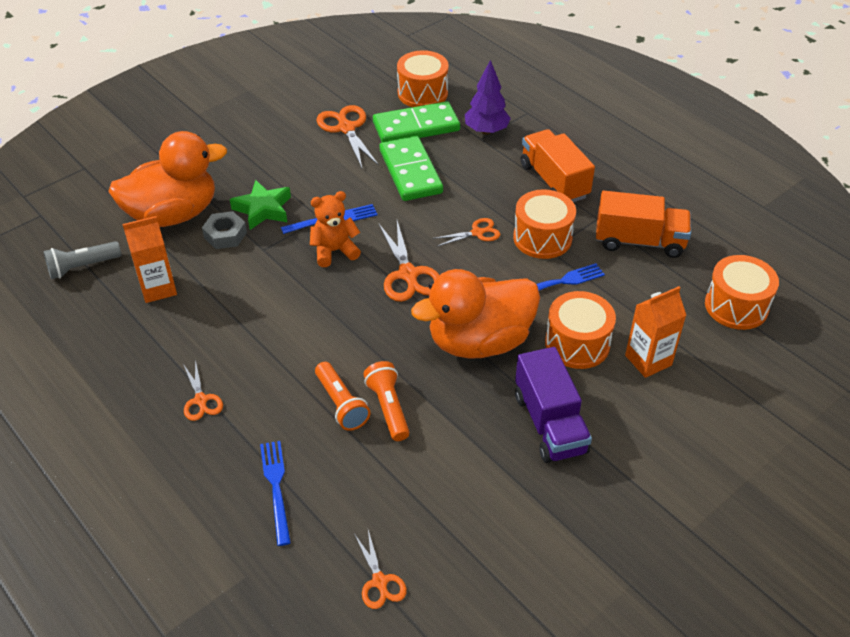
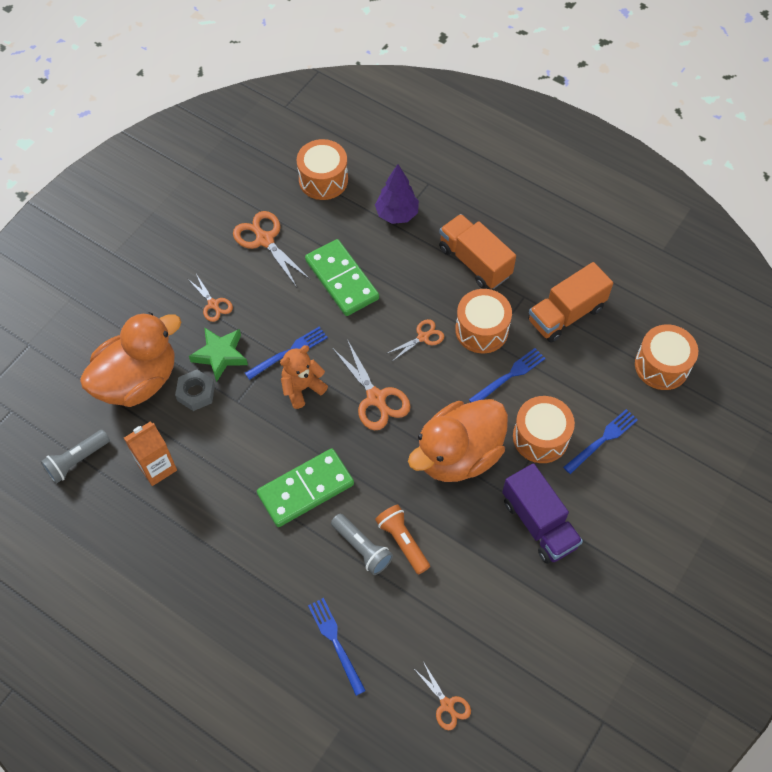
camera: 15 degrees left, 15 degrees up
orange scissors [183,359,223,421] -> orange scissors moved to [188,274,233,322]
orange flashlight [315,362,370,431] -> grey flashlight [331,514,393,575]
green domino [373,101,460,142] -> green domino moved to [257,448,354,527]
orange truck [596,191,691,258] -> orange truck turned 150 degrees clockwise [528,262,613,343]
orange carton [625,286,686,378] -> blue fork [563,409,638,474]

